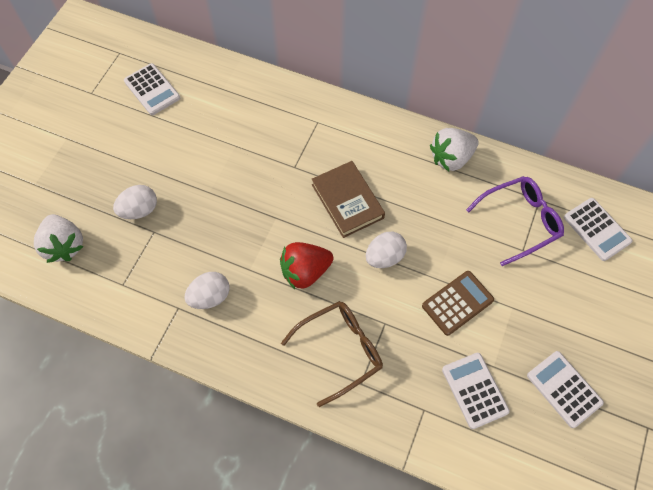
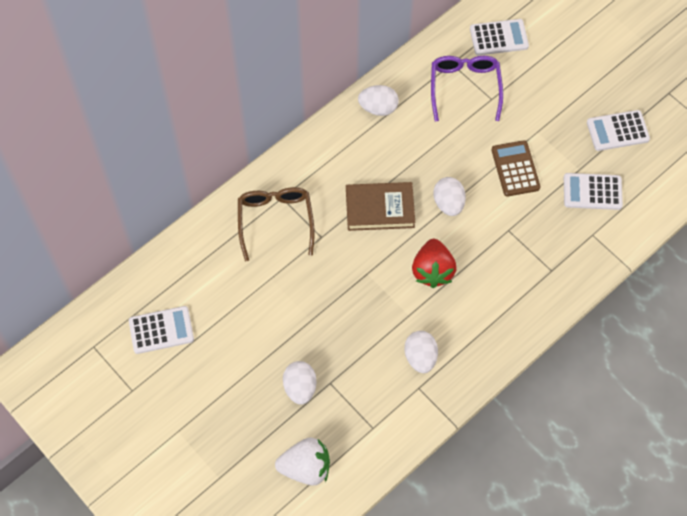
camera: 65 degrees left, 0 degrees up
brown glasses [281,301,383,407] -> brown glasses moved to [238,187,315,261]
white strawberry [430,128,479,171] -> white egg [358,85,399,116]

